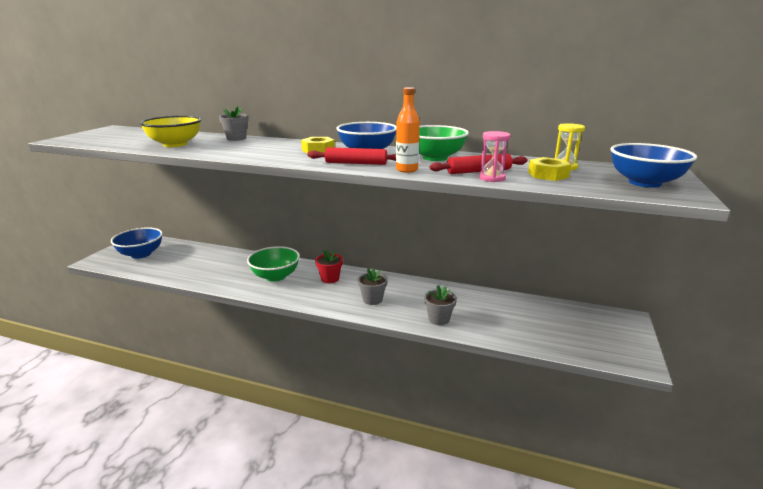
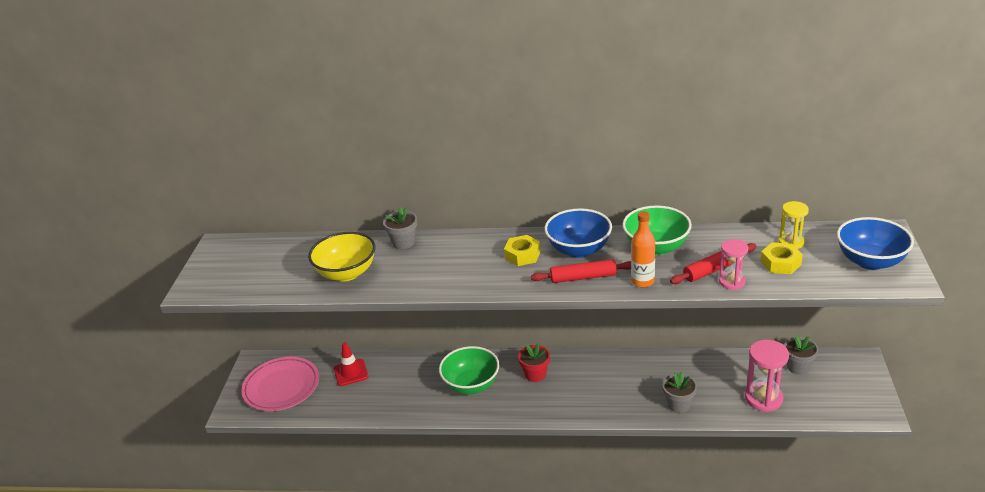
camera: 10 degrees left, 10 degrees up
blue bowl [111,227,163,259] -> pink plate [241,357,319,411]
grey flower pot [358,268,388,305] -> grey flower pot moved to [784,335,819,375]
none -> red traffic cone [334,342,368,386]
none -> pink hourglass [745,340,789,412]

